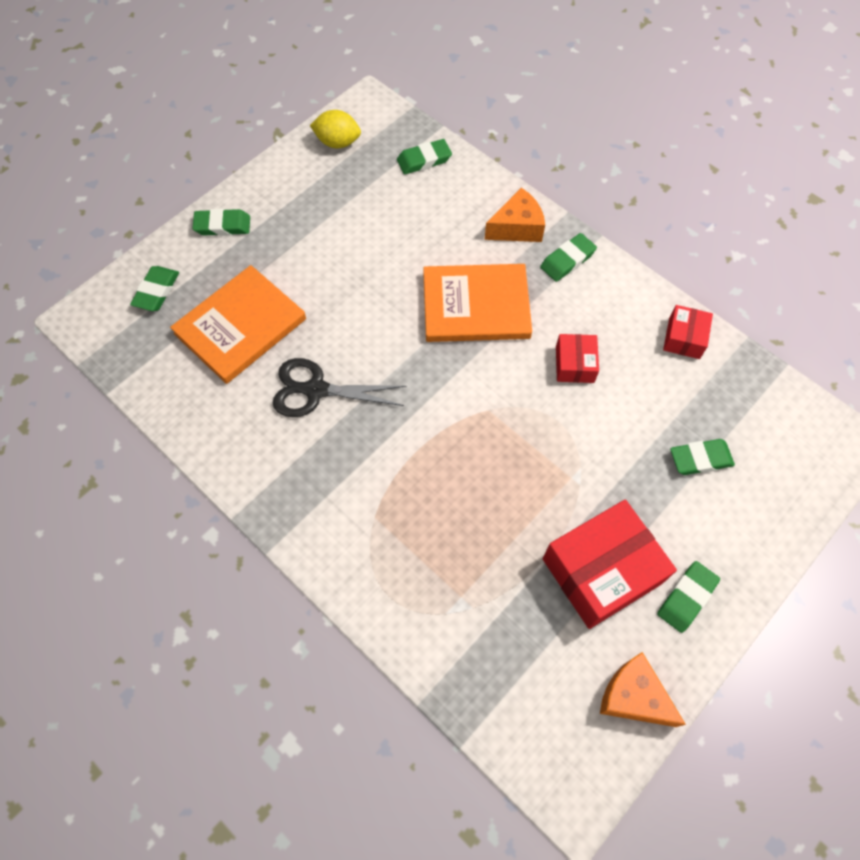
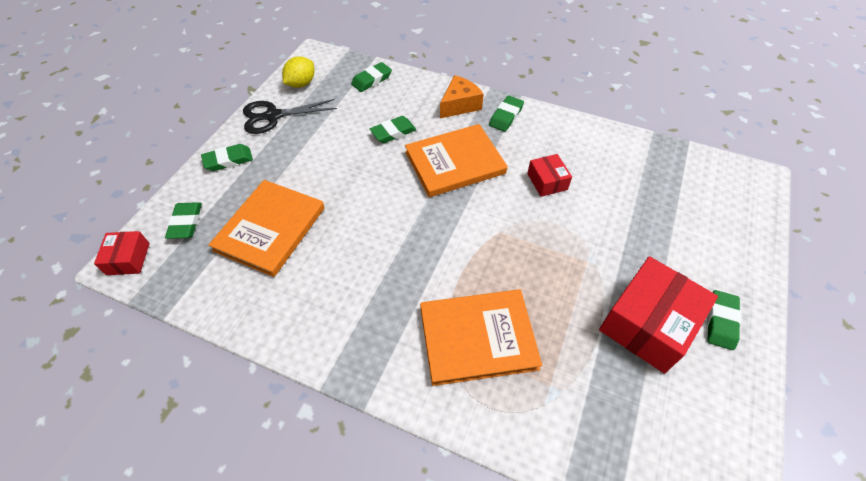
camera: 20 degrees left, 10 degrees down
black scissors [273,358,406,417] -> black scissors moved to [243,99,337,134]
yellow lemon [310,110,361,149] -> yellow lemon turned 45 degrees counterclockwise [282,56,314,88]
orange cheese [600,652,686,727] -> none
red box [663,305,713,359] -> red box moved to [94,231,150,275]
green eraser [670,439,735,475] -> green eraser moved to [370,116,416,143]
none -> orange book [420,289,542,386]

